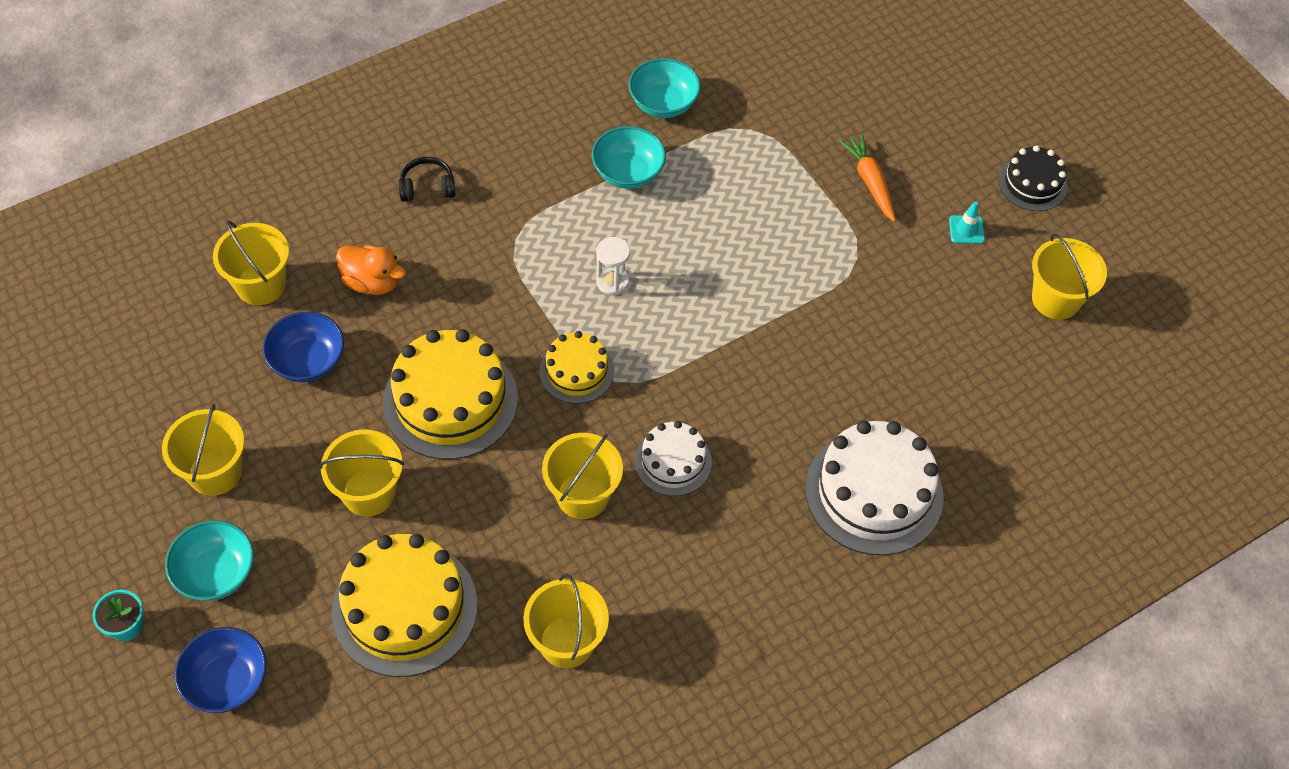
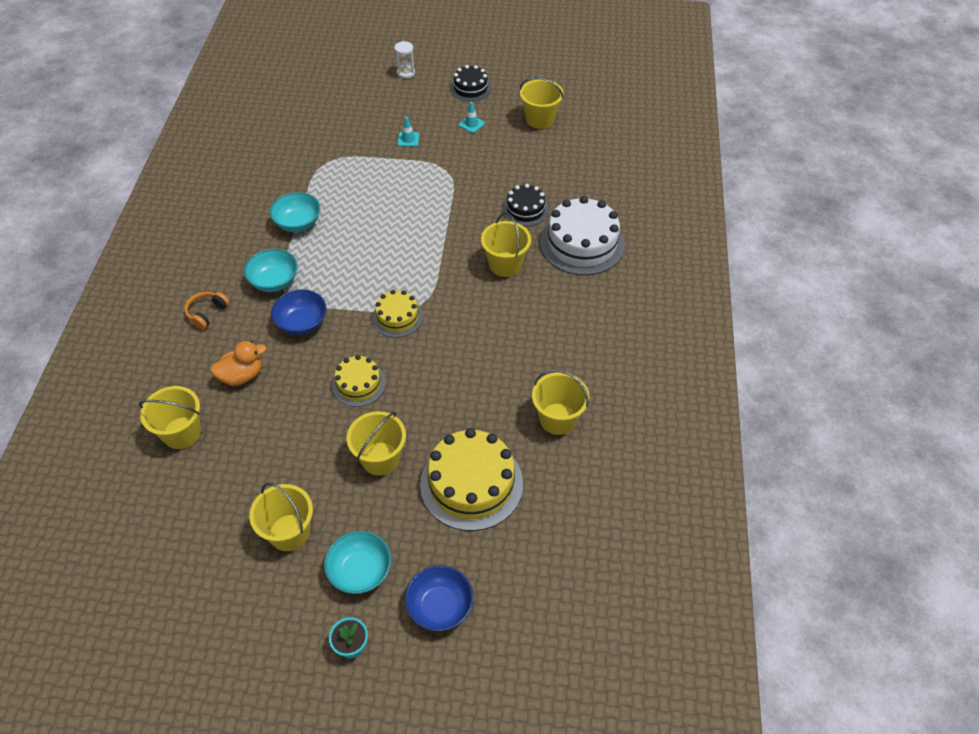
camera: 50 degrees left, 5 degrees down
blue bowl [263,312,344,382] -> blue bowl moved to [271,289,327,335]
yellow cake [383,329,518,460] -> yellow cake [332,355,386,407], size x0.56
black headphones [399,157,456,202] -> orange headphones [184,292,230,330]
yellow bucket [542,433,623,519] -> yellow bucket moved to [481,213,531,277]
white hourglass [596,237,630,295] -> white hourglass moved to [394,41,415,79]
turquoise bowl [629,58,701,118] -> turquoise bowl moved to [244,249,298,292]
white cake [635,421,712,496] -> none
orange carrot [839,134,896,222] -> turquoise traffic cone [398,117,419,147]
none -> black cake [503,184,549,226]

